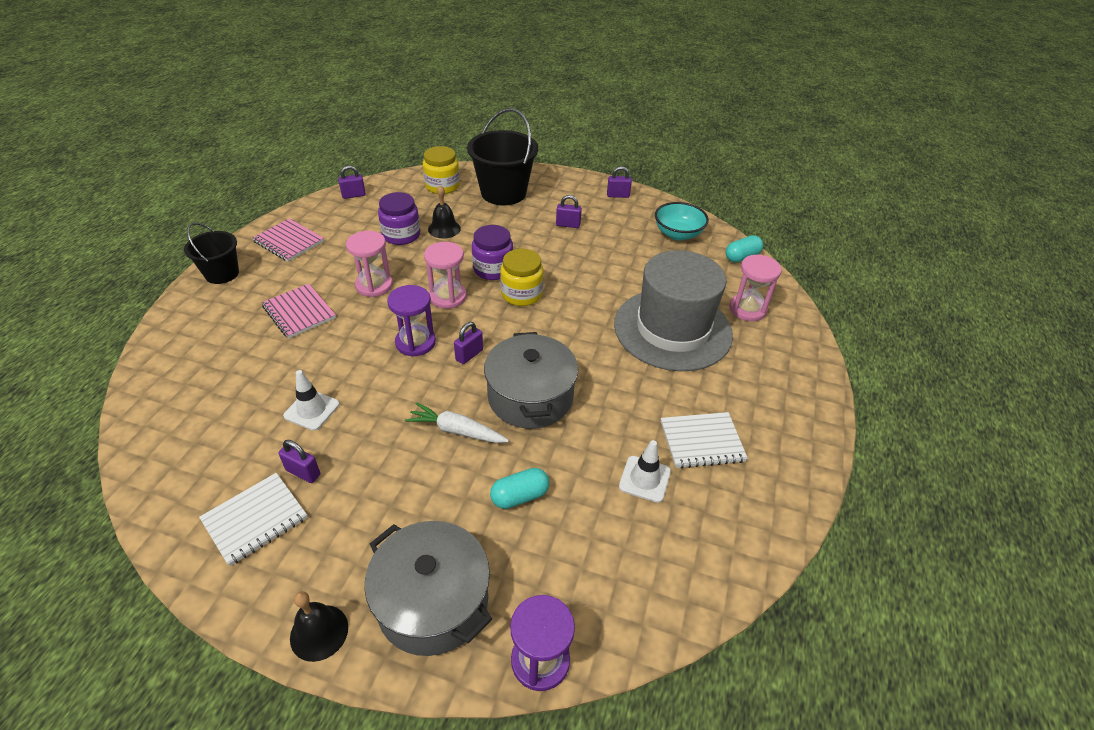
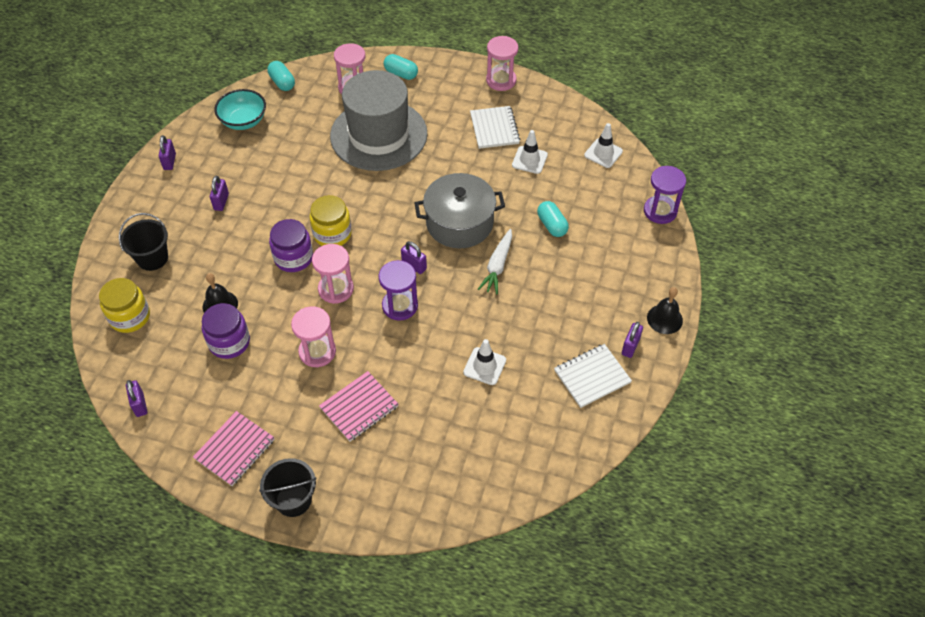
camera: 90 degrees left, 10 degrees up
white notebook [199,473,308,566] -> white notebook turned 75 degrees counterclockwise [554,344,632,408]
purple padlock [279,440,320,483] -> purple padlock moved to [622,322,643,358]
grey pot [364,521,492,656] -> none
black bucket [467,108,538,205] -> black bucket [119,213,168,271], size x0.60
none -> turquoise capsule [384,54,418,80]
none -> pink hourglass [486,36,518,91]
none -> white traffic cone [584,123,623,168]

